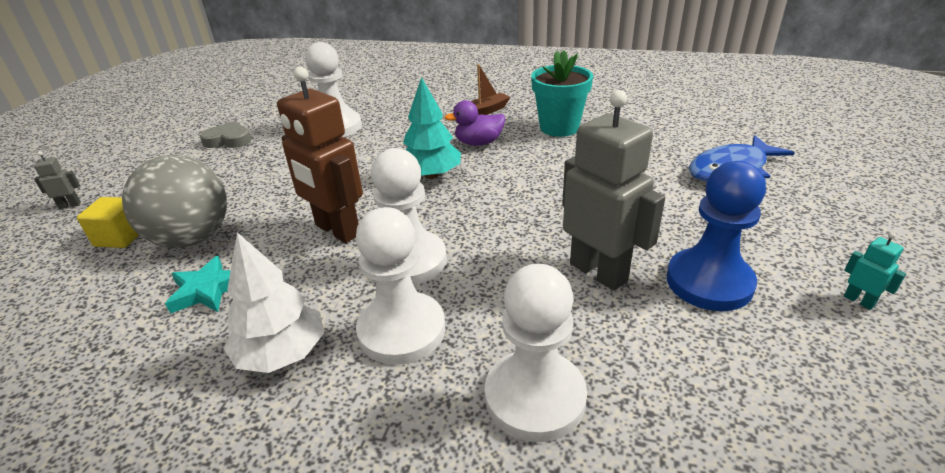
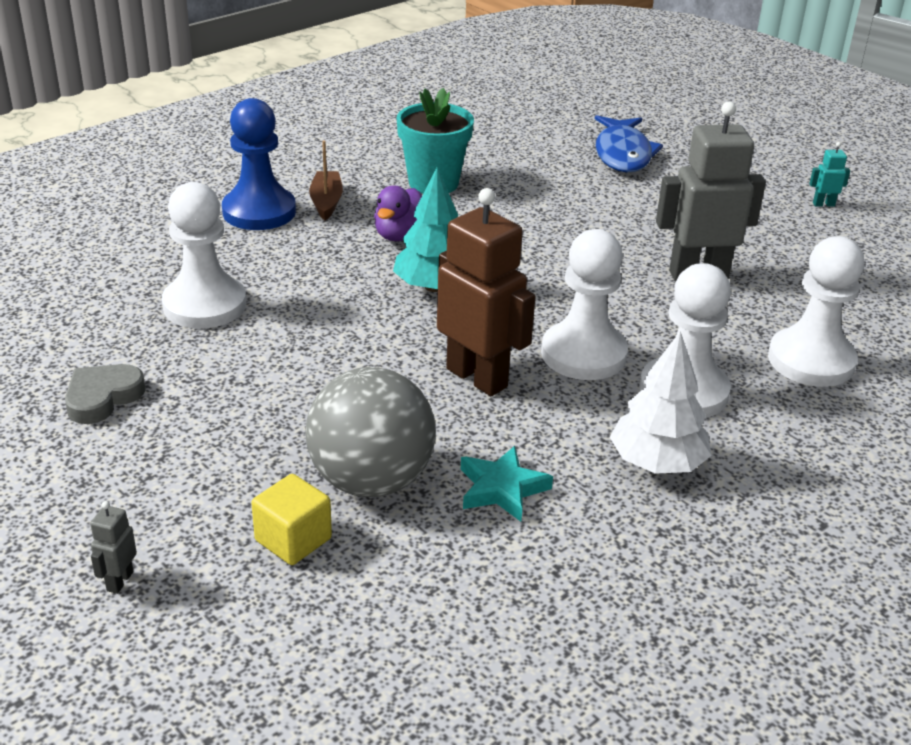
camera: 60 degrees left, 0 degrees up
brown robot [277,67,363,243] -> brown robot turned 120 degrees counterclockwise [437,188,536,396]
blue pawn [666,161,766,311] -> blue pawn moved to [222,98,296,230]

